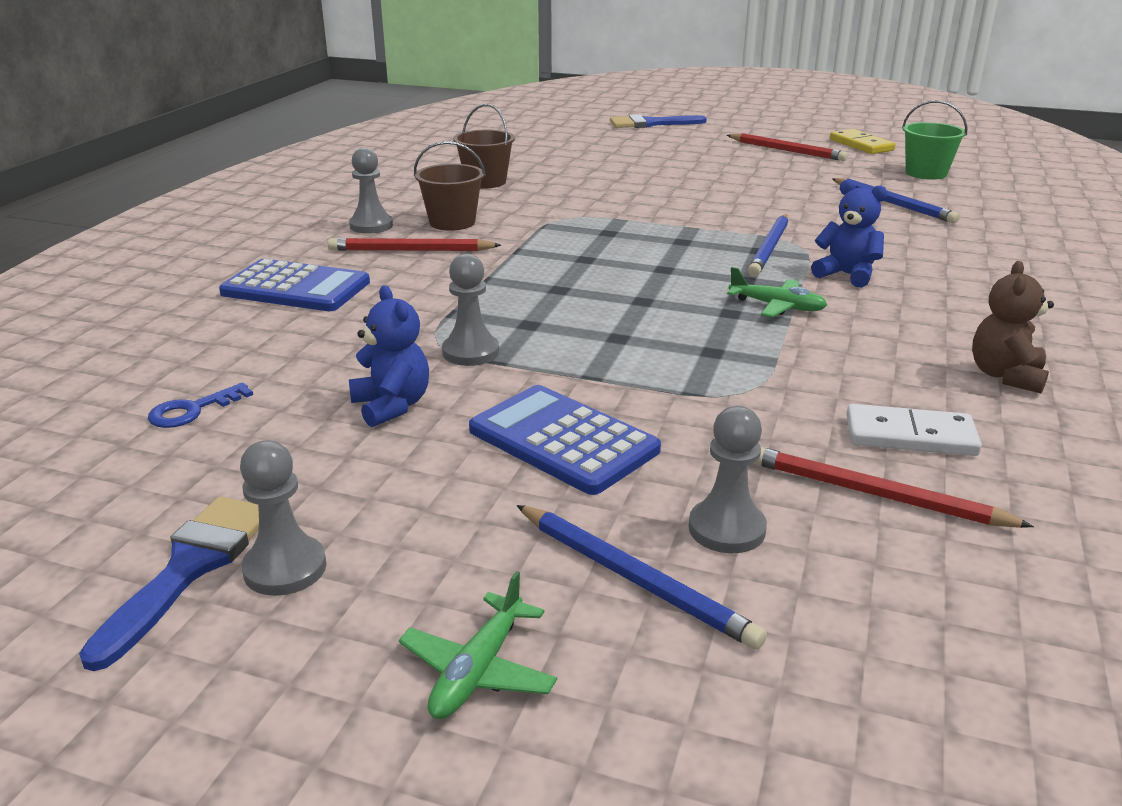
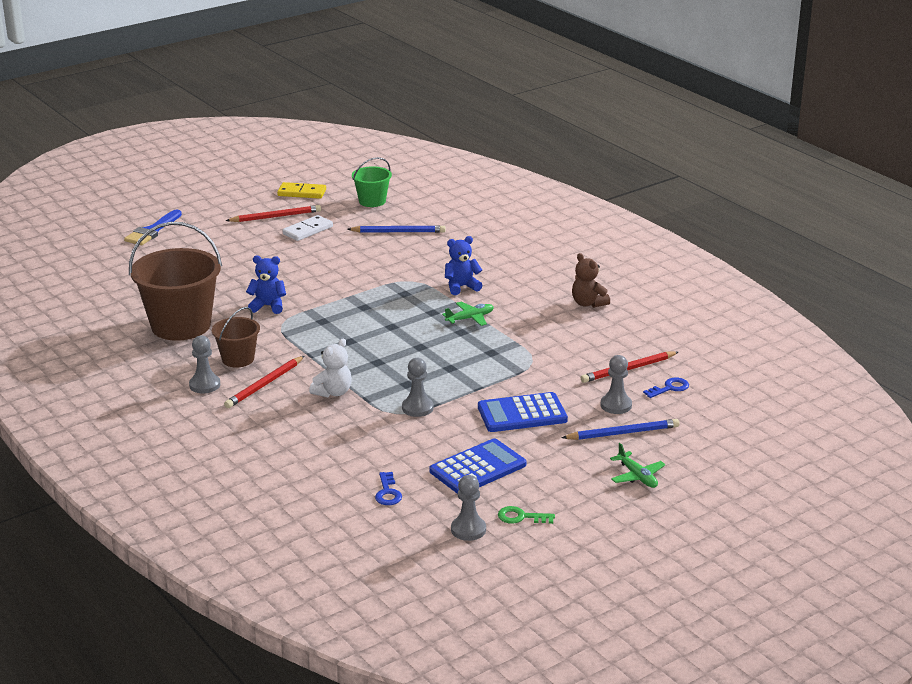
camera: 55 degrees left, 0 degrees up
blue brush [79,496,259,671] -> green key [498,506,555,524]
blue calculator [219,259,370,311] -> blue calculator moved to [429,438,526,494]
grey pawn [240,440,327,596] -> grey pawn moved to [451,475,486,541]
blue teddy bear [349,285,429,427] -> blue teddy bear moved to [246,256,286,314]
brown bucket [453,104,515,188] -> brown bucket [129,222,222,341], size x1.91
blue pencil [748,214,788,277] -> none
white domino [847,404,982,456] -> white domino moved to [283,215,333,241]
none -> white teddy bear [309,338,352,397]
none -> blue key [643,378,689,398]

